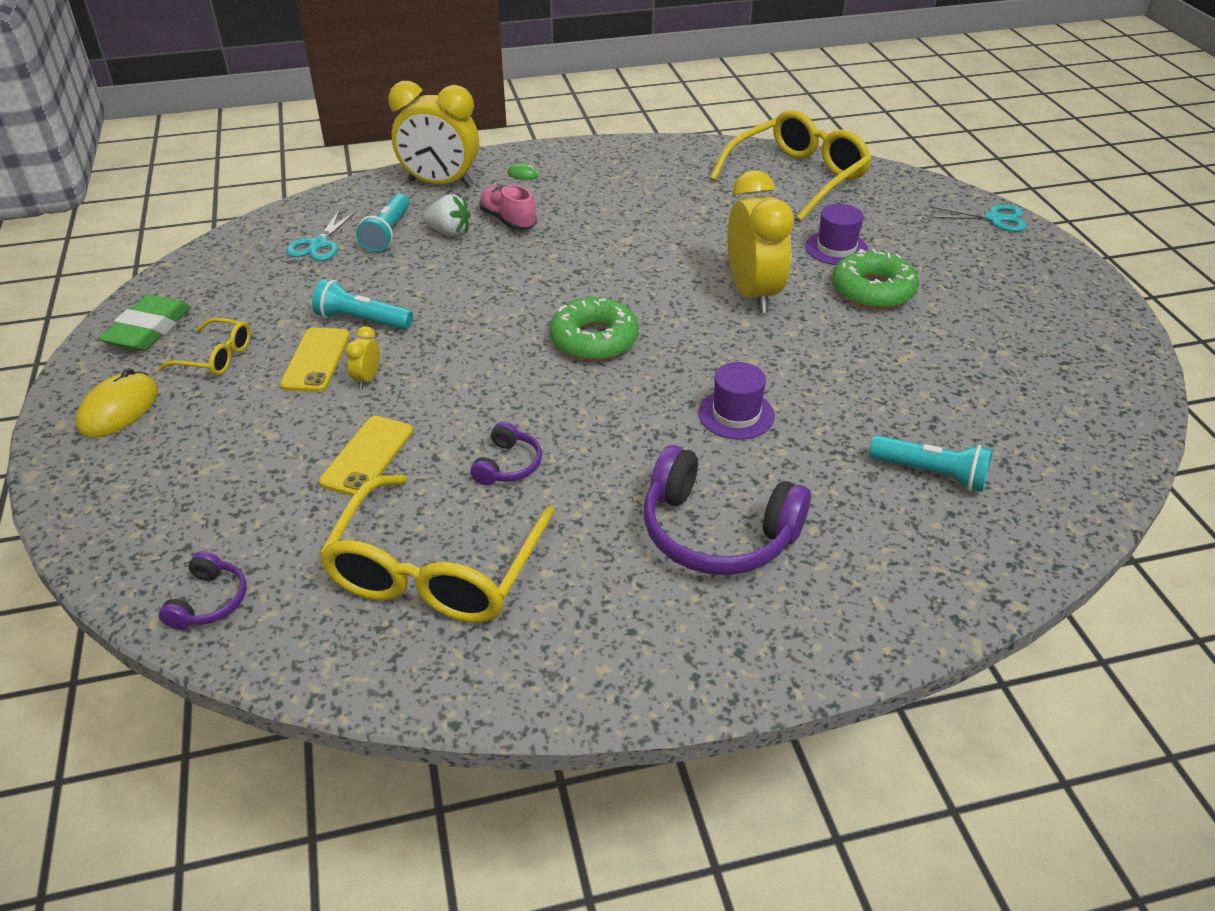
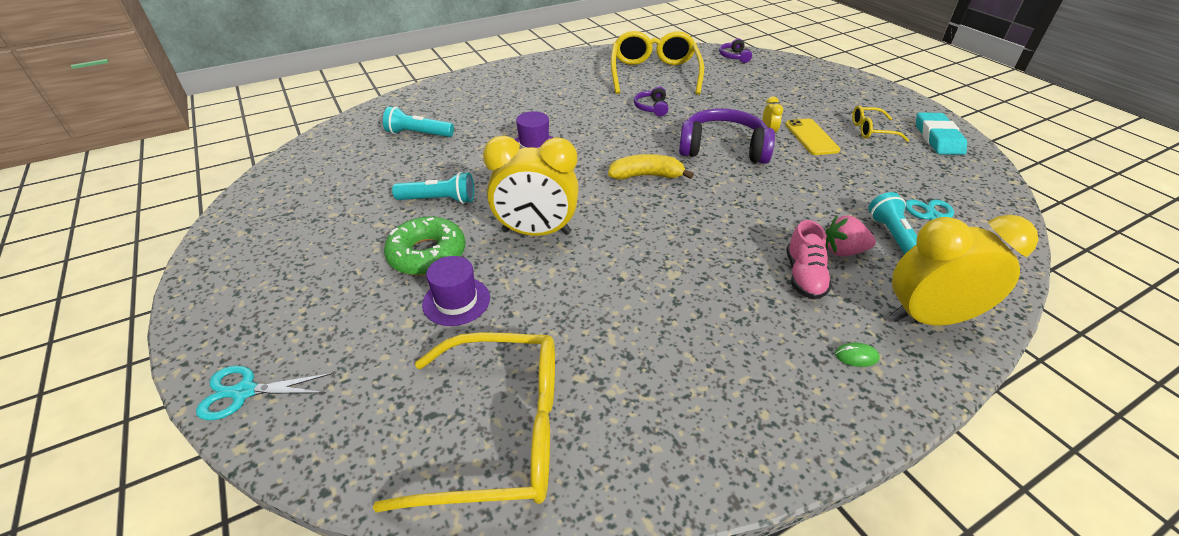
camera: 165 degrees right, 0 degrees up
yellow mouse [76,368,158,438] -> none
green eraser [98,295,191,351] -> turquoise eraser [916,112,967,155]
turquoise flashlight [312,279,413,330] -> turquoise flashlight moved to [392,172,474,204]
yellow phone [319,416,413,496] -> none
white strawberry [423,194,471,236] -> pink strawberry [825,215,876,256]
pink shoe [480,185,537,230] -> pink shoe turned 60 degrees clockwise [786,220,832,299]
green donut [549,297,639,361] -> yellow banana [608,154,694,180]
purple headphones [644,445,811,575] -> purple headphones moved to [679,108,775,164]
yellow glasses [709,110,872,221] -> yellow glasses turned 120 degrees counterclockwise [373,332,555,512]
yellow clock [727,170,794,313] -> yellow clock turned 60 degrees counterclockwise [483,135,579,236]

